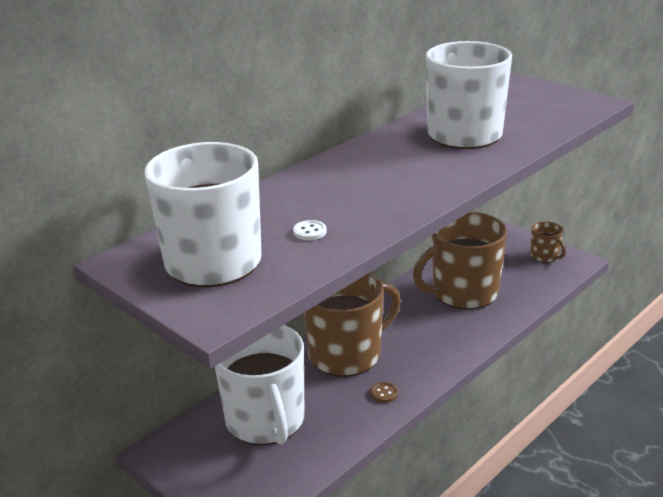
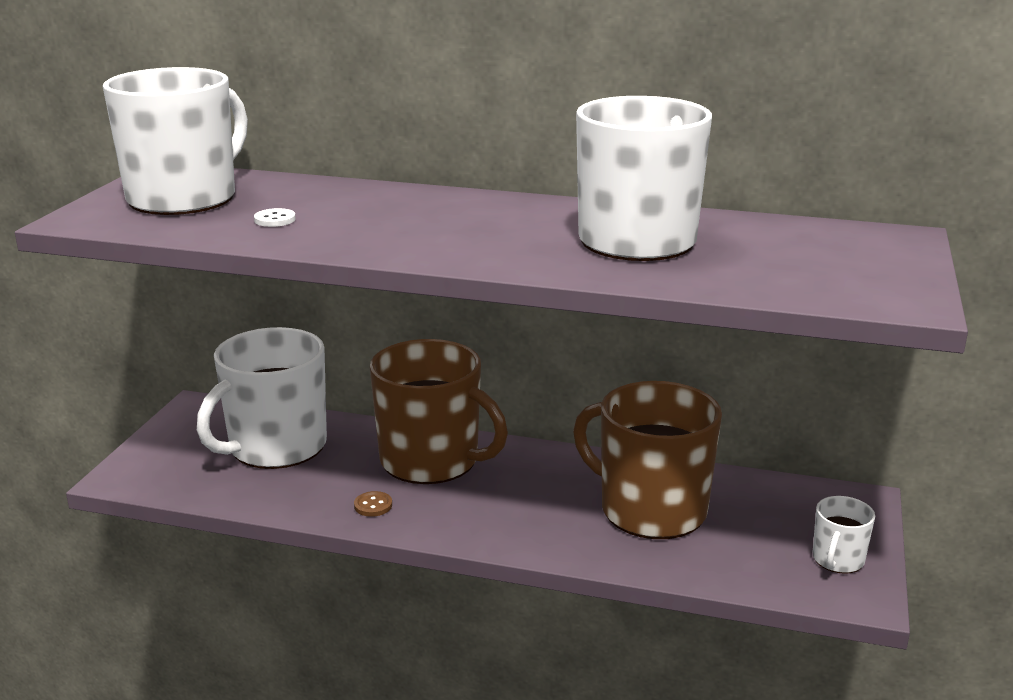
camera: 60 degrees right, 5 degrees down
brown mug [530,221,566,263] -> white mug [812,496,875,574]

